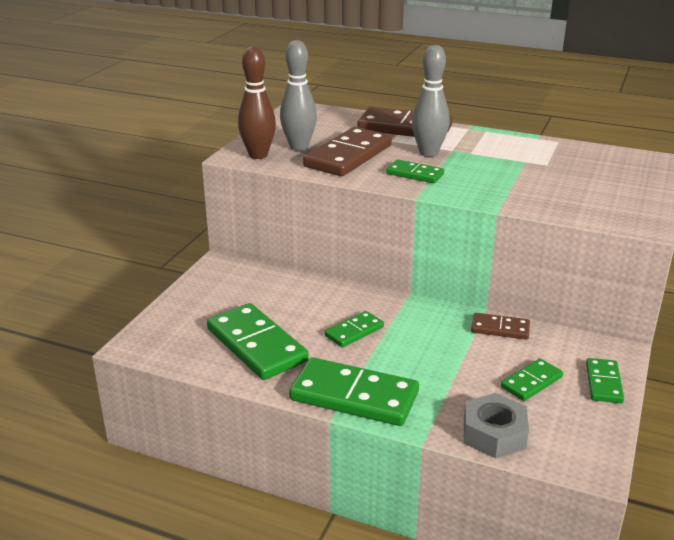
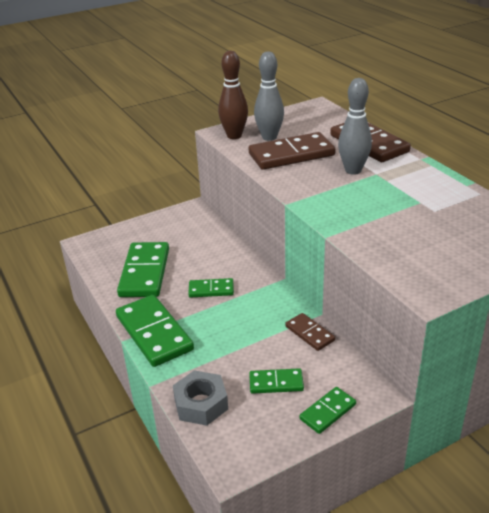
camera: 40 degrees right, 5 degrees up
green domino [386,159,444,183] -> none

